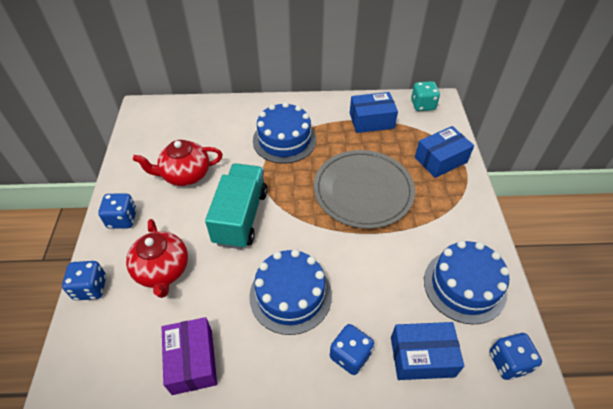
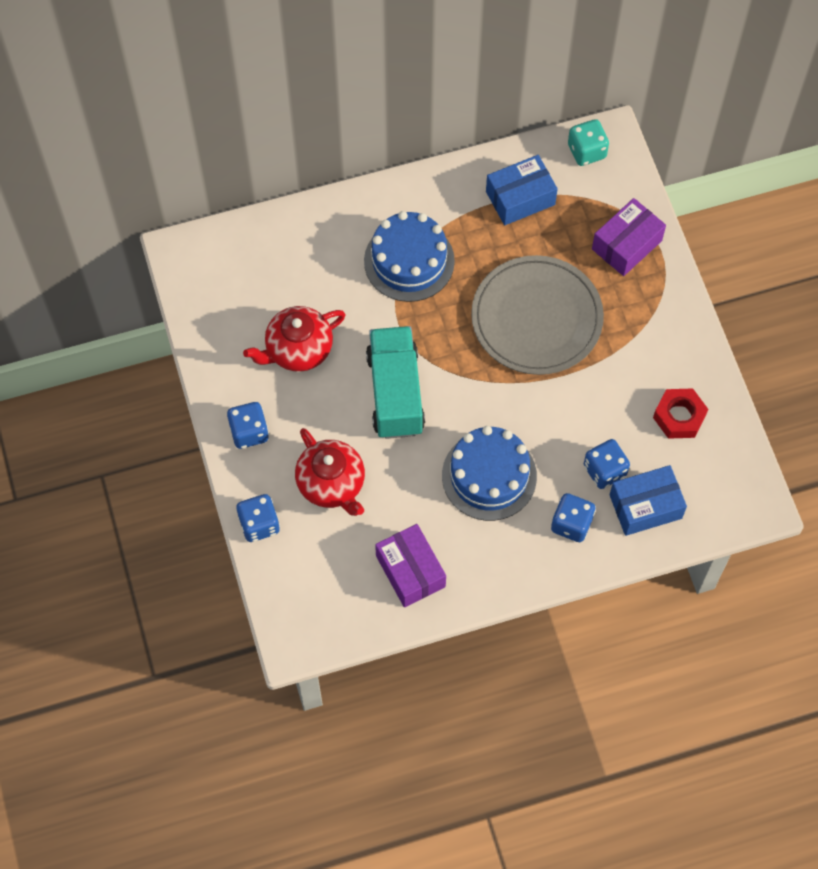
camera: 15 degrees left, 15 degrees up
blue box [415,126,474,178] -> purple box [592,198,666,276]
blue cake [424,241,510,324] -> red nut [653,388,708,439]
blue dice [489,333,542,380] -> blue dice moved to [584,439,630,489]

